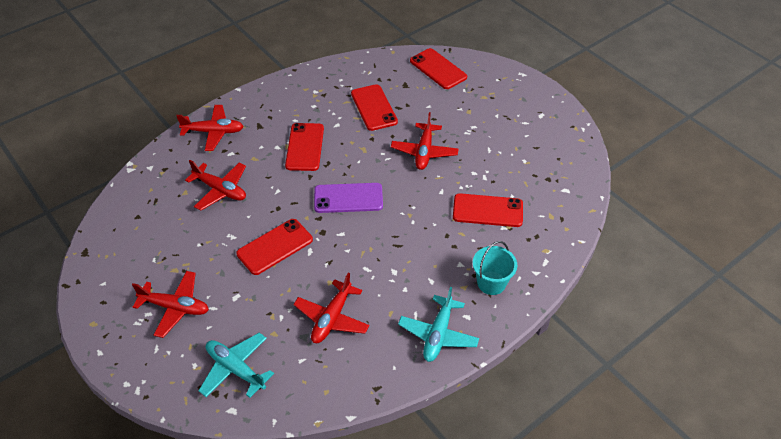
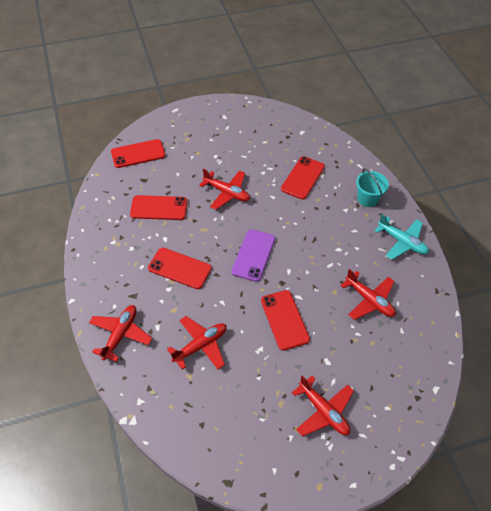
camera: 70 degrees left, 5 degrees up
red plane [132,271,209,338] -> red plane turned 105 degrees clockwise [292,375,354,437]
turquoise plane [198,333,274,398] -> none

